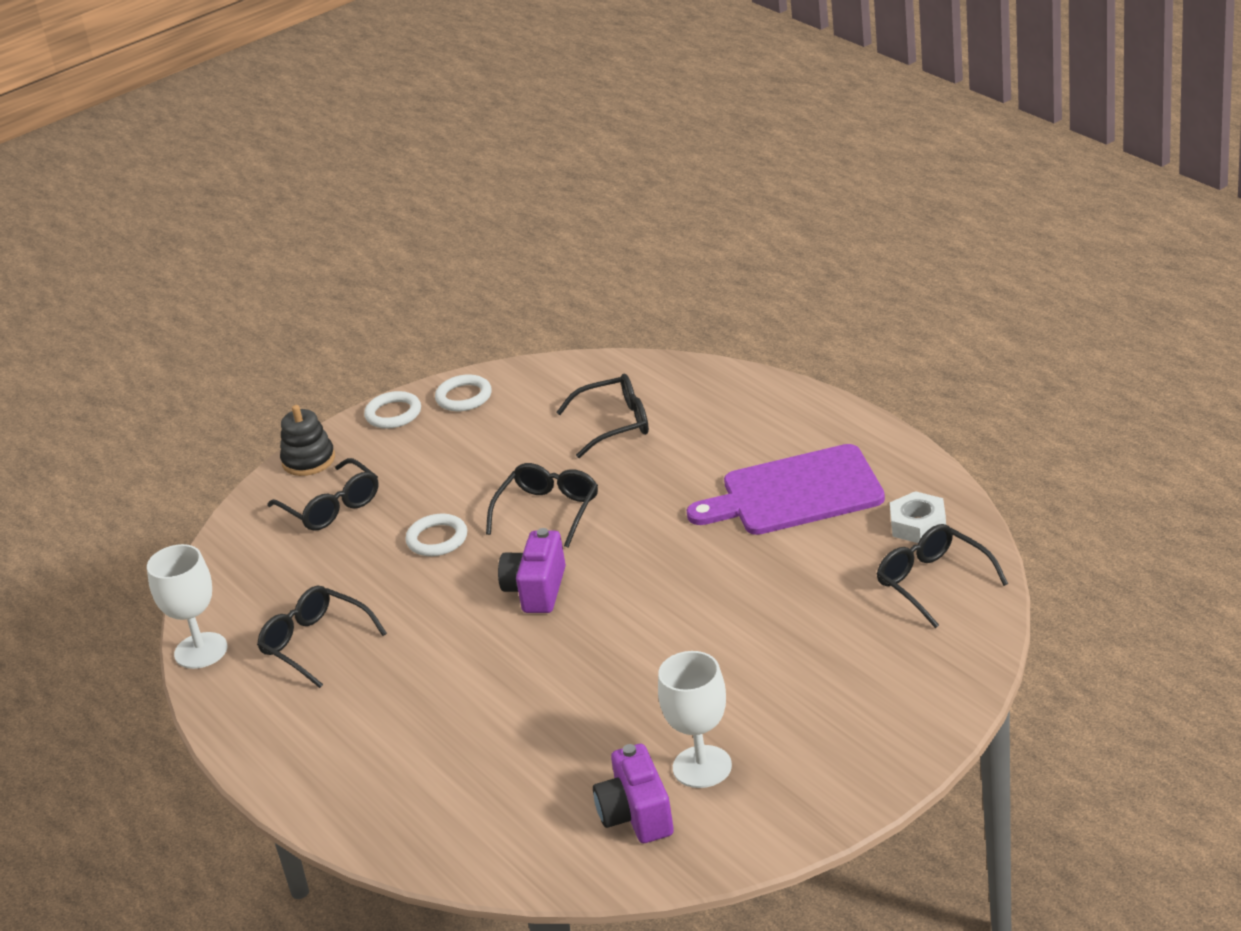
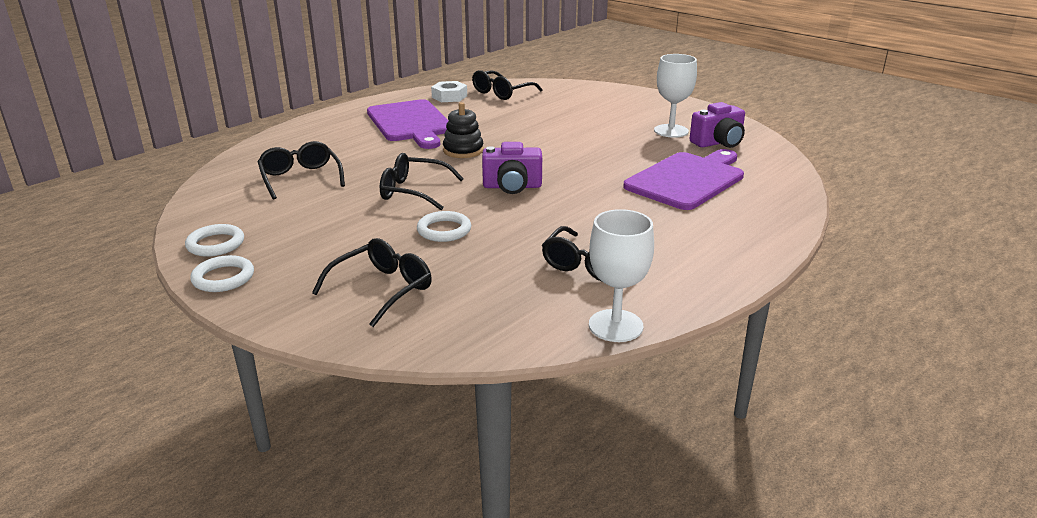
camera: 105 degrees left, 5 degrees down
black stacking toy [280,405,335,476] -> black stacking toy moved to [443,102,484,158]
none -> purple cutting board [623,149,744,210]

